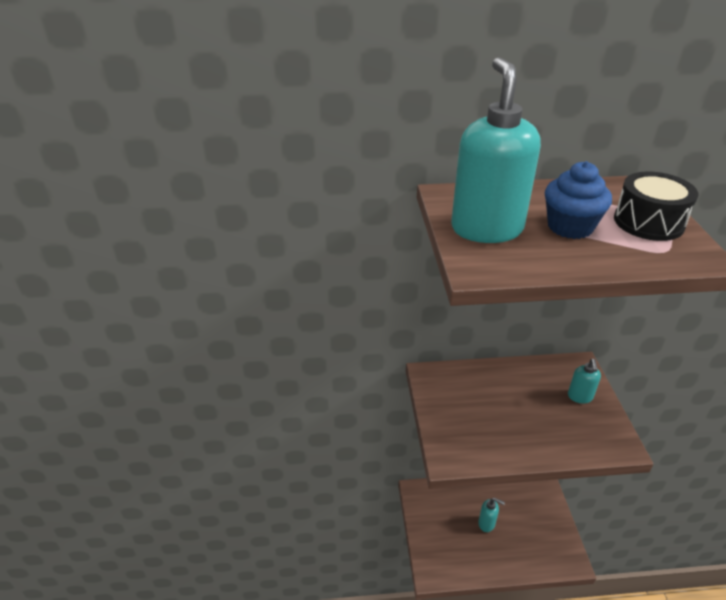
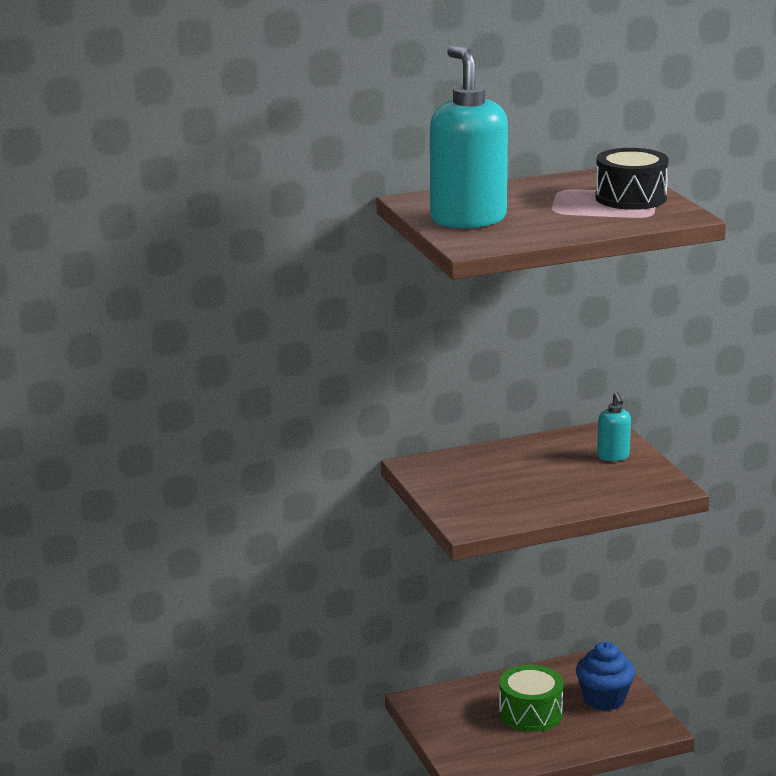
camera: 15 degrees left, 15 degrees down
turquoise soap dispenser [478,498,505,532] -> green drum [499,665,563,732]
blue cupcake [545,161,612,239] -> blue cupcake moved to [576,641,635,711]

